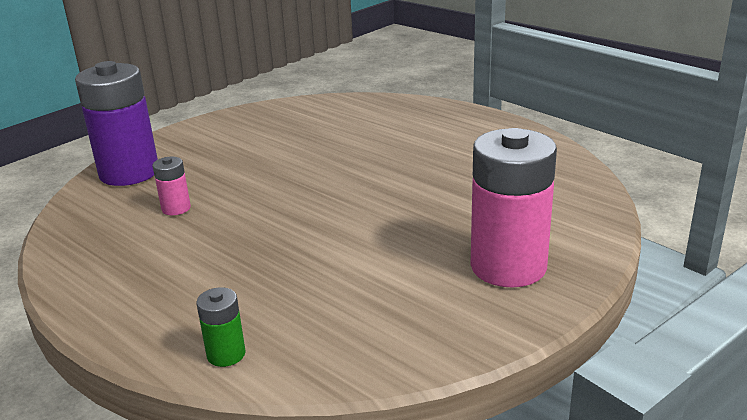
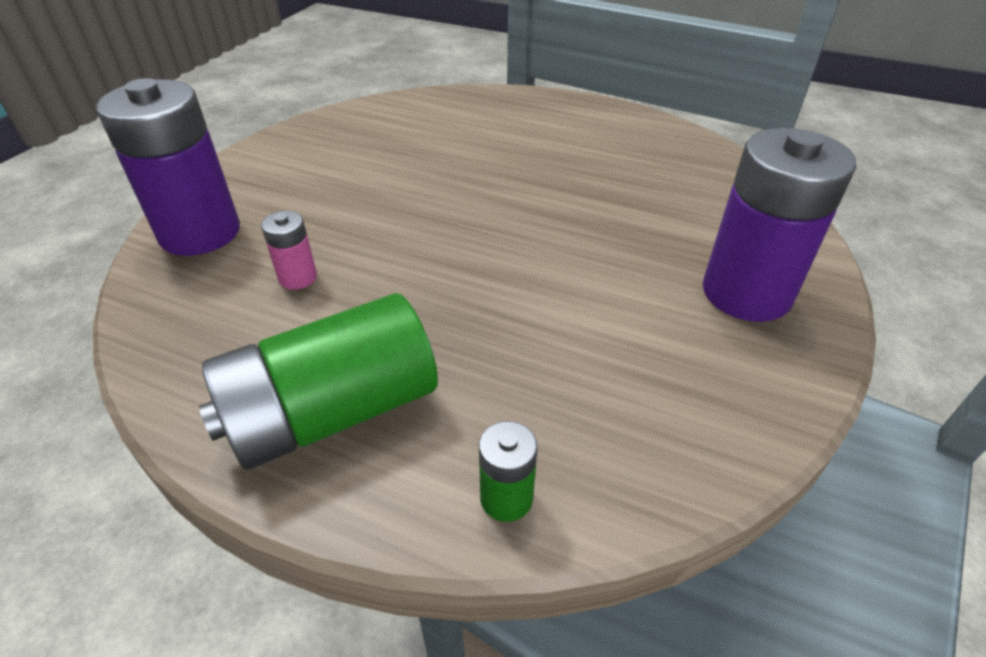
camera: 20 degrees left, 15 degrees up
pink battery [471,128,557,287] -> purple battery [703,128,856,322]
none -> green battery [199,293,438,470]

